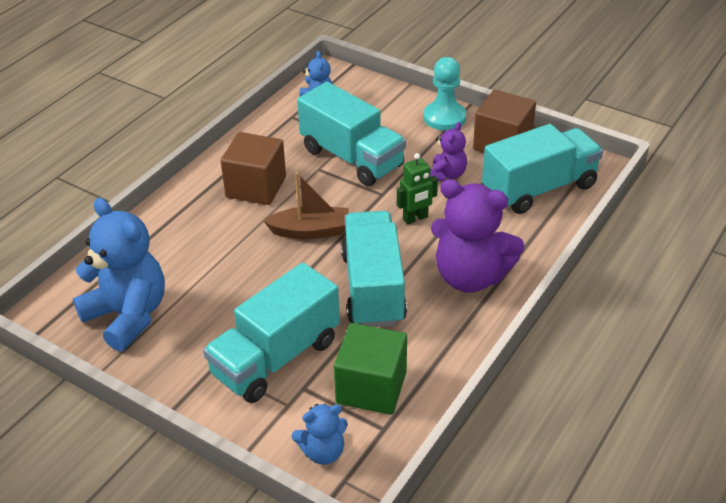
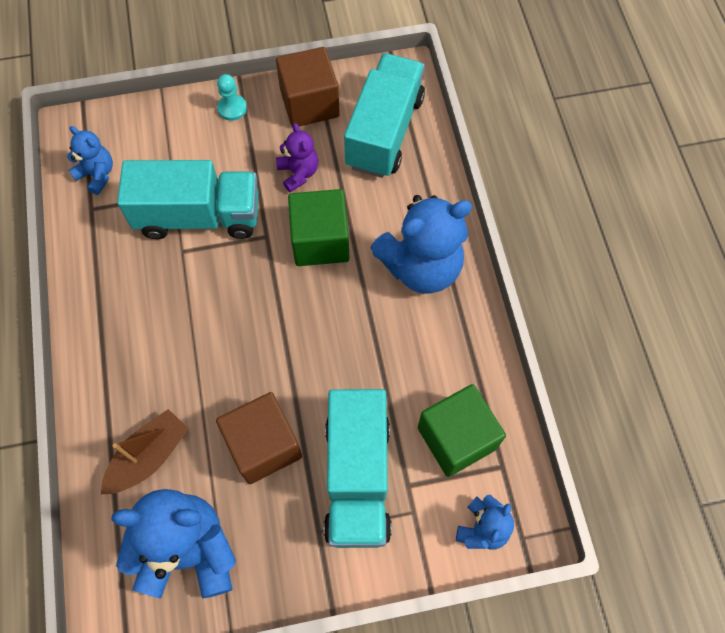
camera: 45 degrees left, 25 degrees up
brown cube [221,132,286,205] -> brown cube moved to [216,392,302,484]
brown boat [263,172,349,239] -> brown boat moved to [101,409,189,494]
turquoise truck [341,211,407,327] -> none
green robot [397,153,438,225] -> green cube [288,189,349,266]
turquoise pawn [423,57,466,131] -> turquoise pawn [217,74,247,121], size x0.61
purple teddy bear [431,179,525,293] -> blue teddy bear [370,195,472,294]

